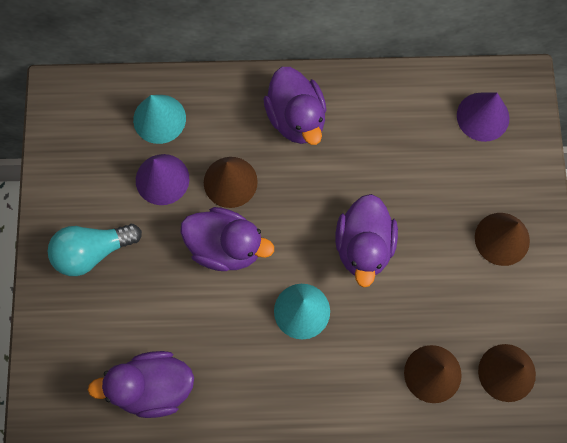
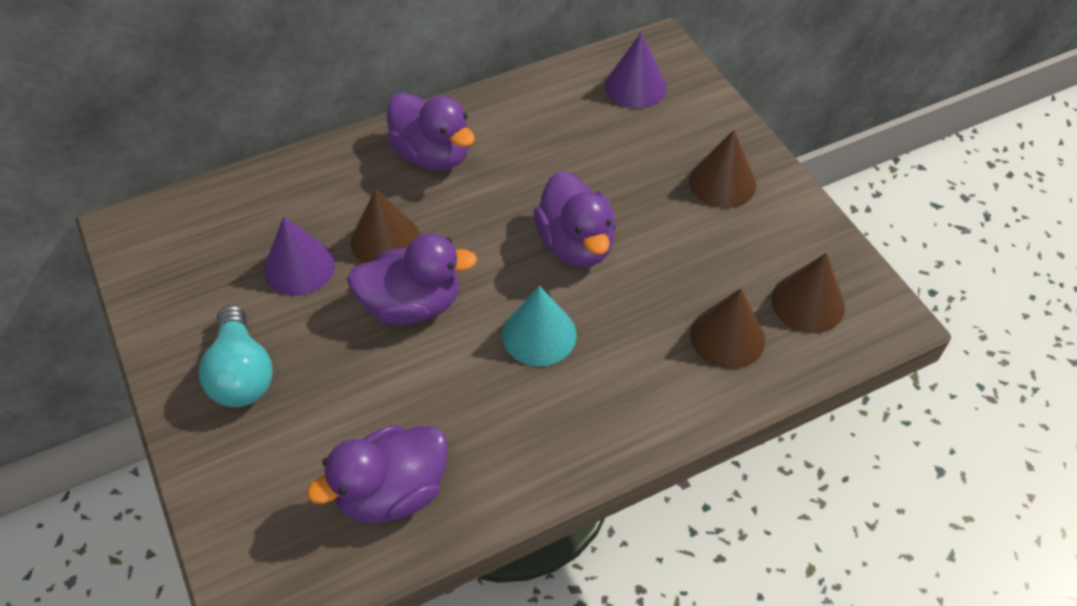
camera: 25 degrees left, 20 degrees down
turquoise light bulb [47,224,142,276] -> turquoise light bulb turned 60 degrees counterclockwise [199,305,273,407]
turquoise cone [133,95,186,144] -> none

